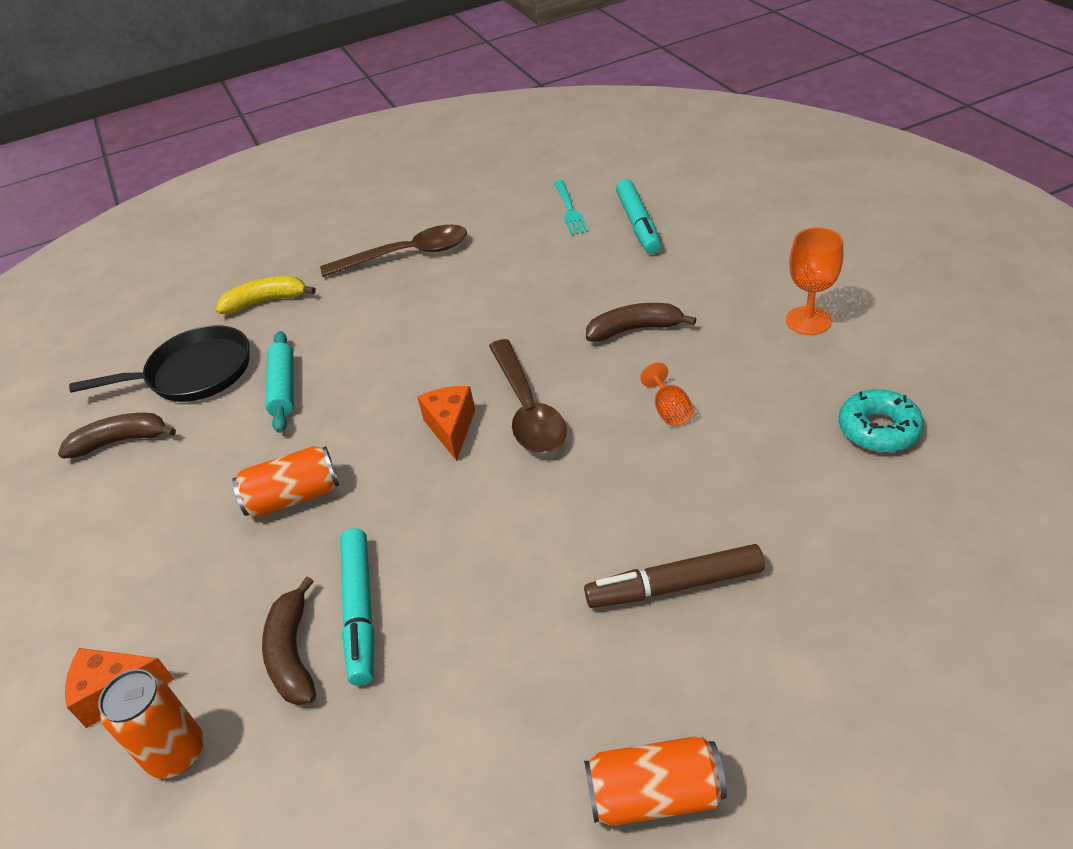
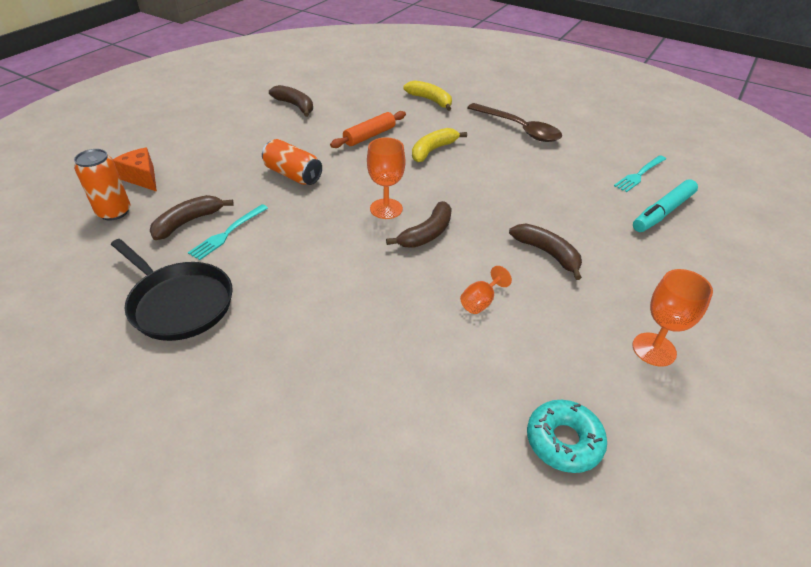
camera: 50 degrees right, 0 degrees up
black pan [69,325,250,402] -> black pan moved to [111,239,233,341]
turquoise rolling pin [266,331,294,433] -> orange rolling pin [330,111,406,148]
turquoise marker [340,528,374,686] -> turquoise fork [188,204,268,260]
orange cheese [417,386,475,461] -> orange goblet [367,137,405,219]
brown spoon [489,339,567,453] -> brown banana [386,201,452,248]
brown marker [584,544,765,608] -> none
orange can [584,735,727,826] -> none
none -> yellow banana [412,128,467,162]

